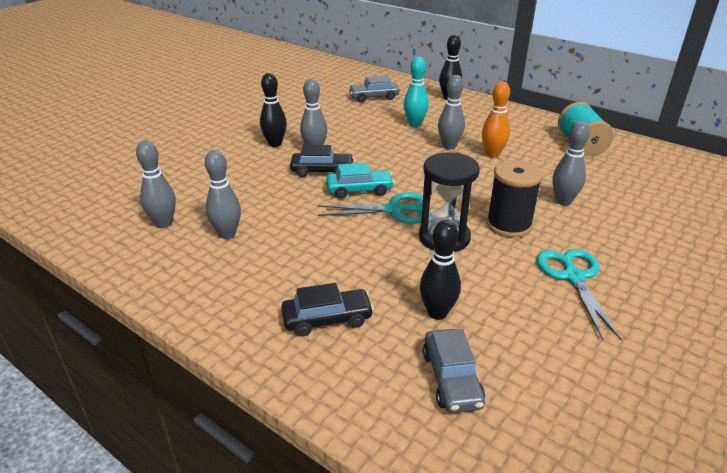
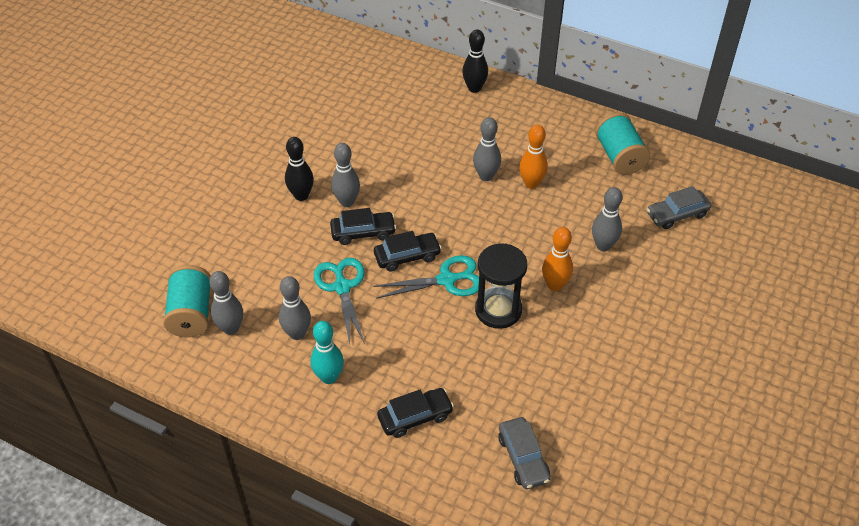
camera: 10 degrees left, 15 degrees up
turquoise car [326,163,394,199] -> black car [374,231,442,272]
grey car [348,75,400,102] -> grey car moved to [647,186,711,229]
turquoise bowling pin [404,57,429,127] -> turquoise bowling pin moved to [311,321,344,384]
black bowling pin [420,220,461,320] -> none
black spool [487,160,543,238] -> orange bowling pin [542,227,573,291]
turquoise scissors [536,249,622,340] -> turquoise scissors moved to [314,258,365,344]
none -> turquoise spool [163,265,211,337]

